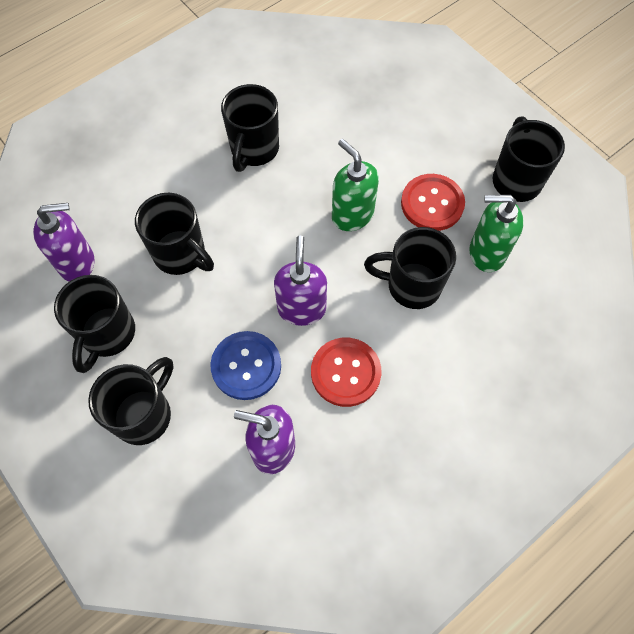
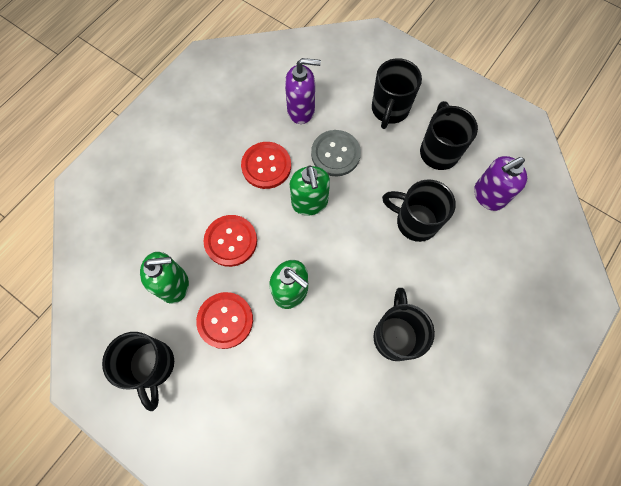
camera: 165 degrees right, 5 degrees up
blue button [210,331,281,400] -> grey button [311,130,361,176]
purple soap dispenser [274,236,327,326] -> green soap dispenser [290,165,330,215]
black mug [364,227,456,309] -> red button [203,215,257,267]

